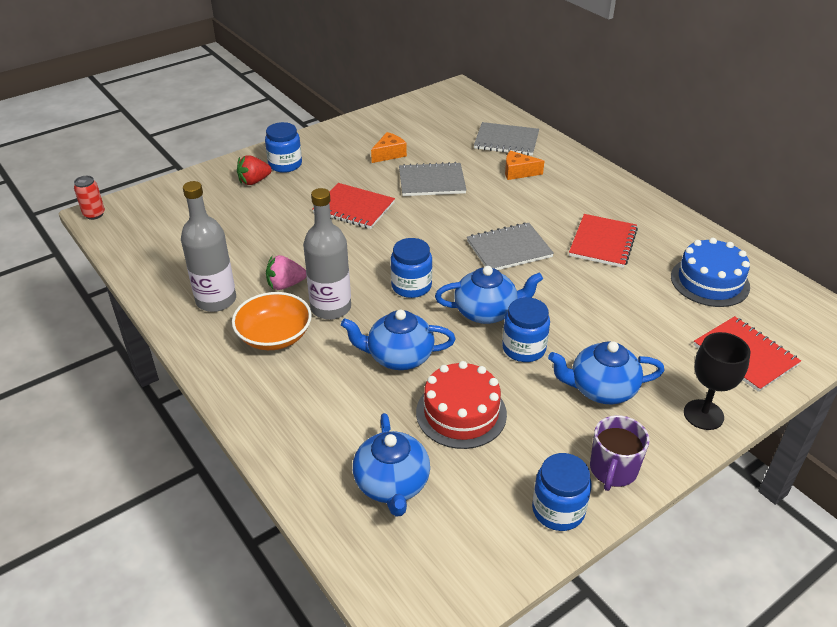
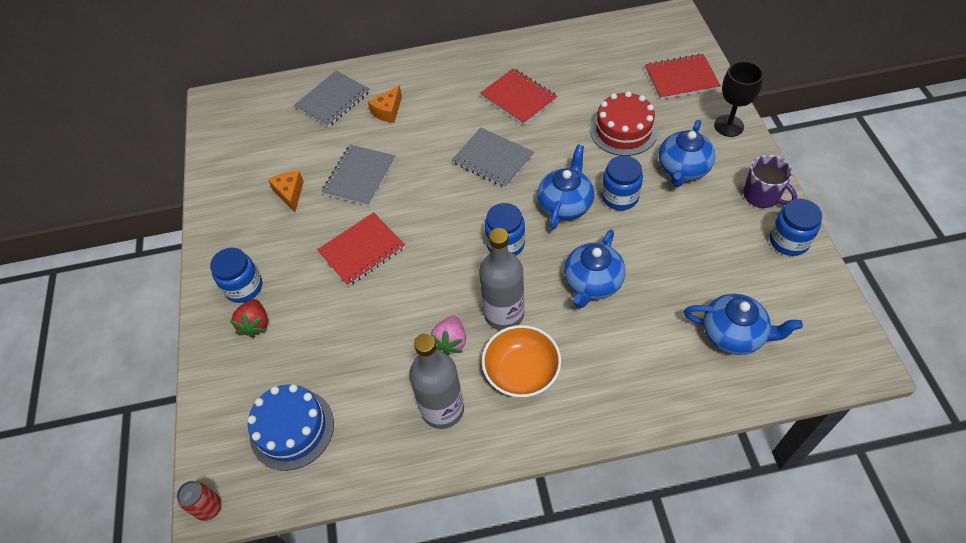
camera: 60 degrees left, 15 degrees up
red cake [416,361,507,449] -> red cake moved to [590,91,658,156]
grey notebook [467,222,554,270] -> grey notebook turned 60 degrees counterclockwise [452,128,534,188]
blue cake [671,238,750,307] -> blue cake moved to [247,384,334,471]

